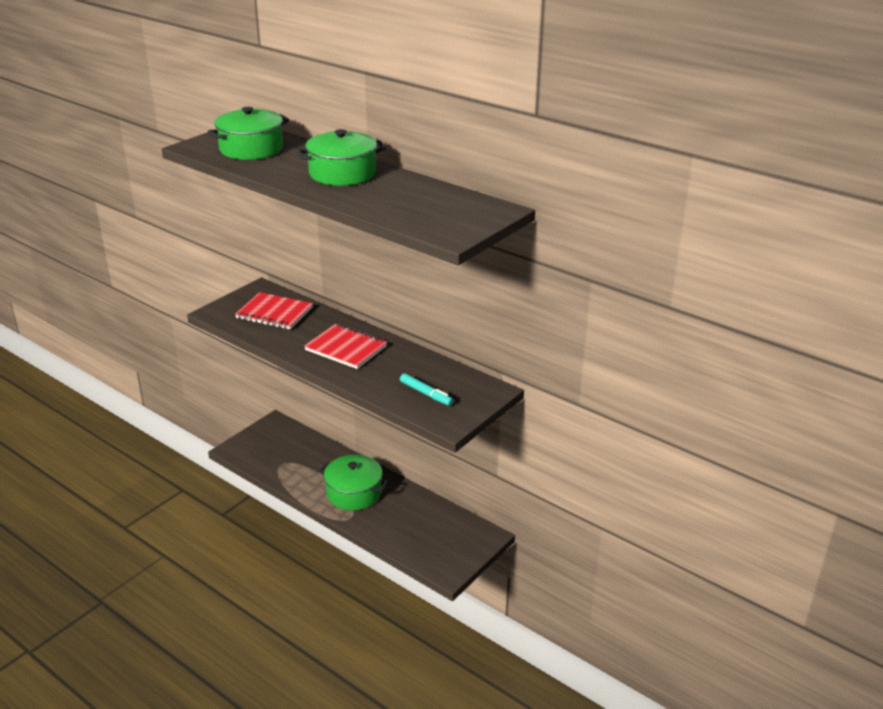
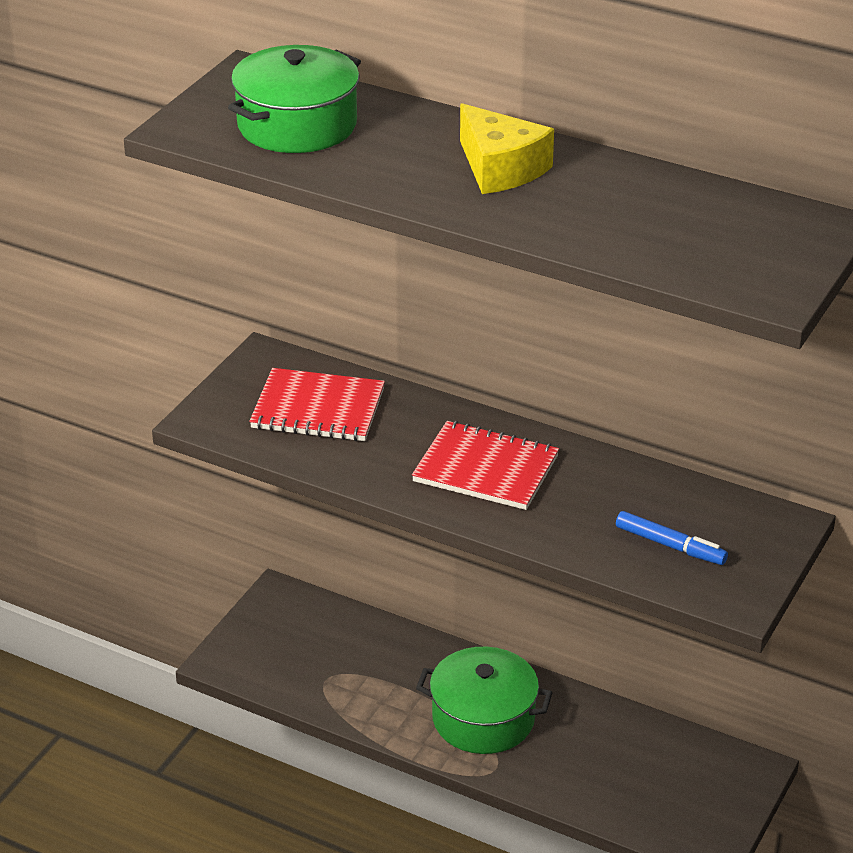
camera: 10 degrees left, 5 degrees up
green pot [297,129,386,186] -> yellow cheese [460,103,554,194]
turquoise marker [400,373,453,406] -> blue marker [616,511,728,565]

